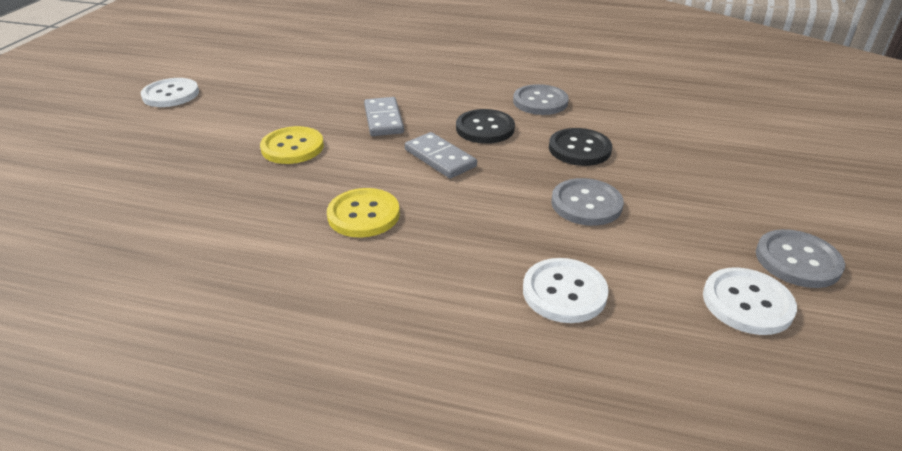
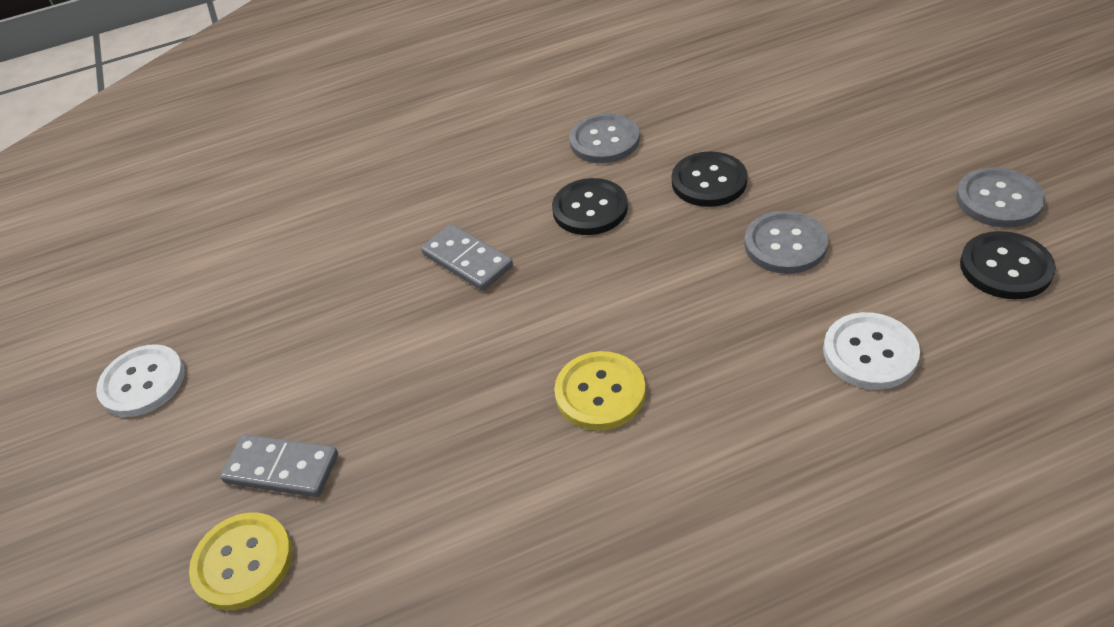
camera: 30 degrees left, 10 degrees up
yellow button [260,126,324,164] -> yellow button moved to [189,512,292,610]
grey domino [405,132,477,178] -> grey domino moved to [220,434,338,497]
white button [703,267,797,335] -> black button [960,231,1056,299]

